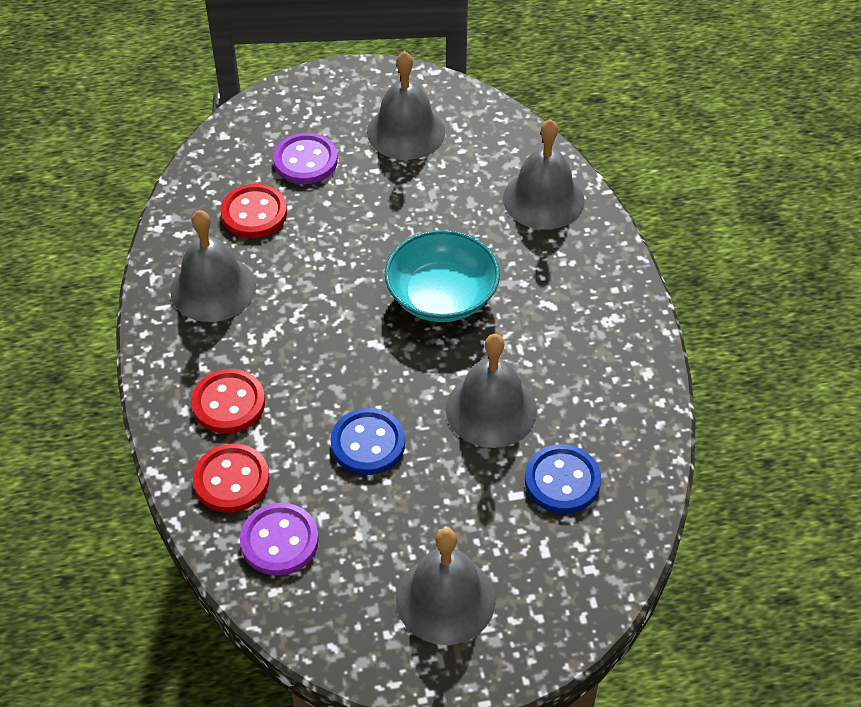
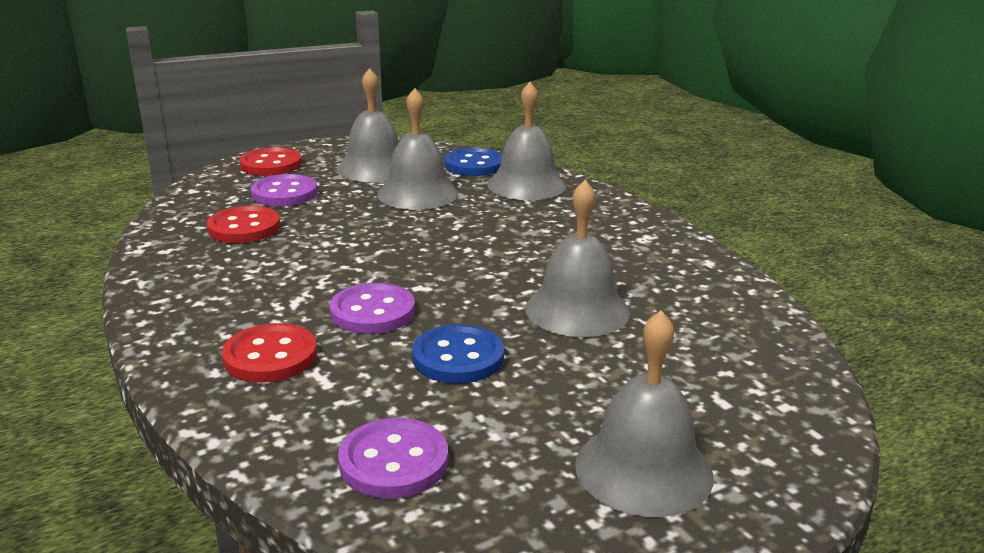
camera: 20 degrees left, 25 degrees down
grey bell [170,210,256,322] -> grey bell moved to [377,88,458,210]
red button [193,443,270,513] -> red button moved to [240,147,302,176]
turquoise bowl [385,230,500,322] -> none
blue button [525,444,601,514] -> blue button moved to [445,148,502,176]
none -> purple button [330,283,415,334]

